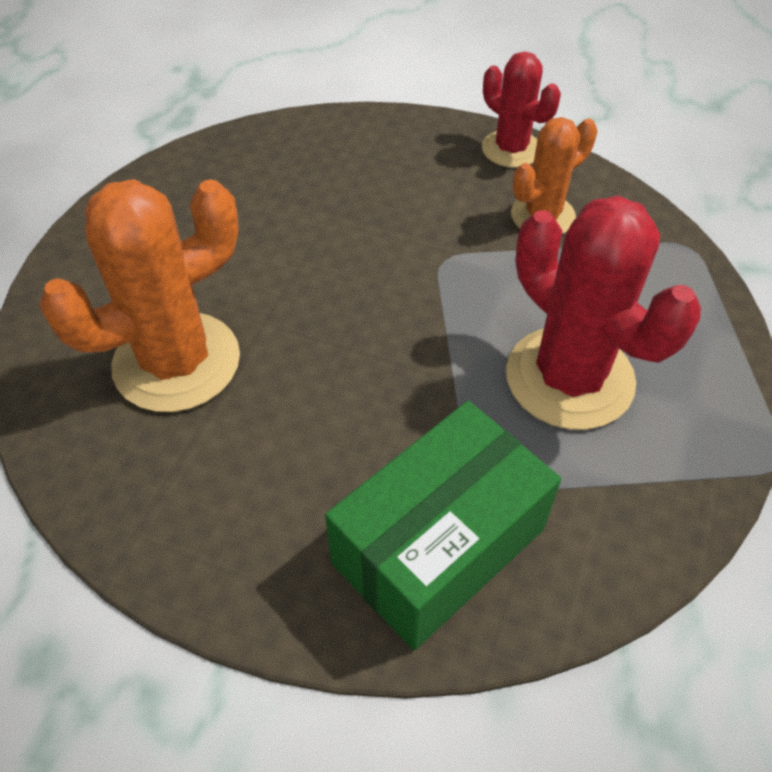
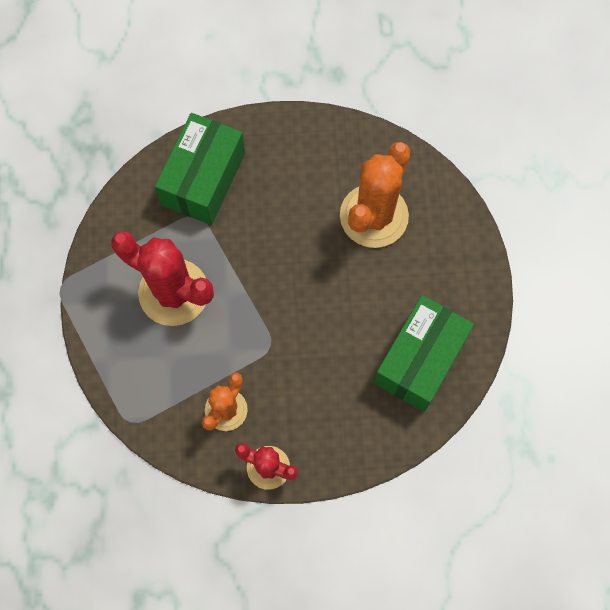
camera: 155 degrees right, 20 degrees up
none -> green box [374,295,474,412]

